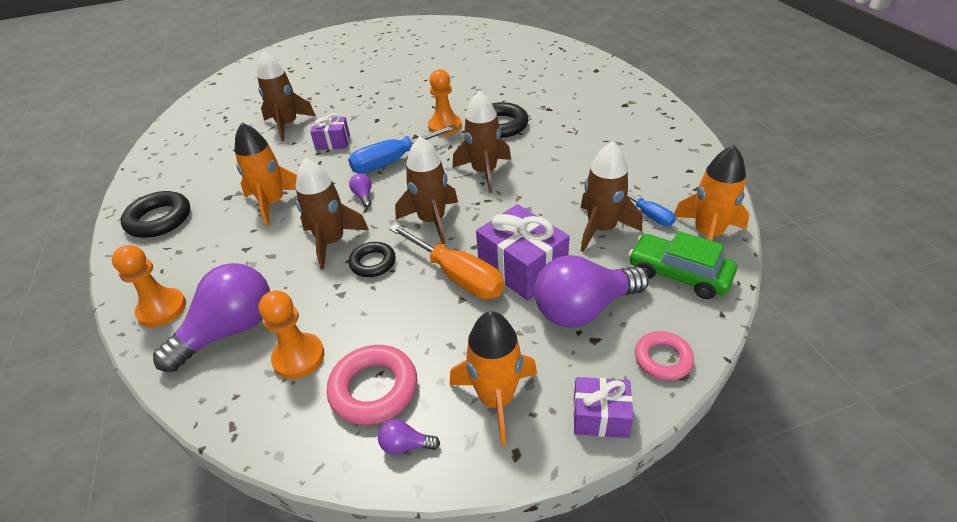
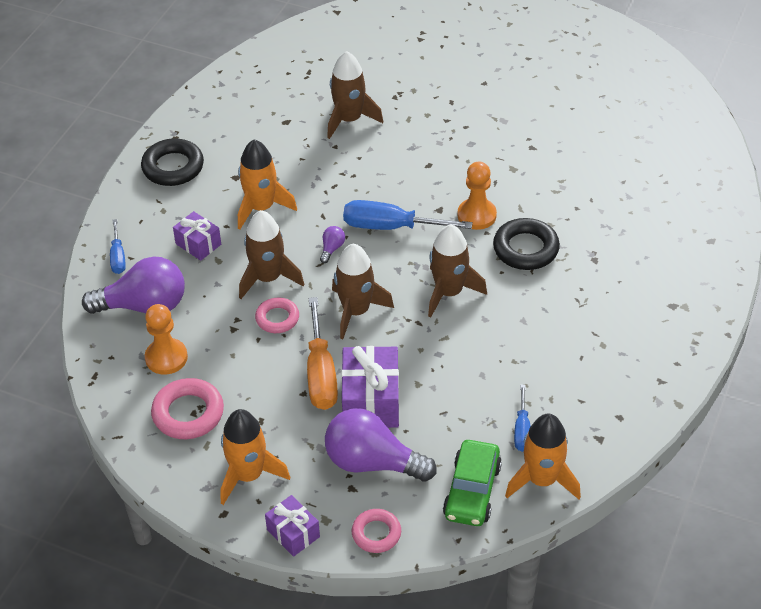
camera: 40 degrees right, 5 degrees up
orange pawn [112,245,186,327] -> blue screwdriver [110,219,126,274]
purple gift [310,114,350,150] -> purple gift moved to [173,211,221,261]
black ring [349,242,396,277] -> pink ring [255,298,299,333]
purple light bulb [378,419,440,455] -> none
brown rocket [580,141,642,252] -> none
green car [629,231,737,299] -> green car turned 150 degrees counterclockwise [443,440,502,526]

